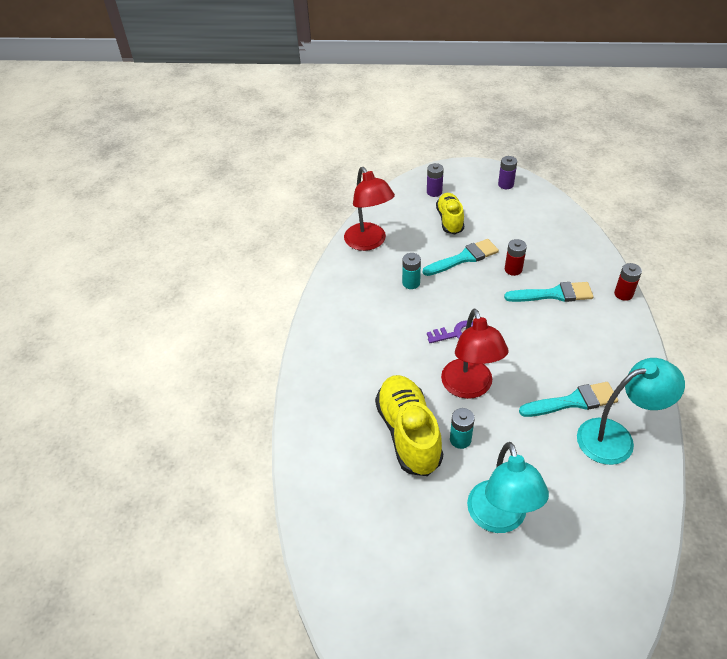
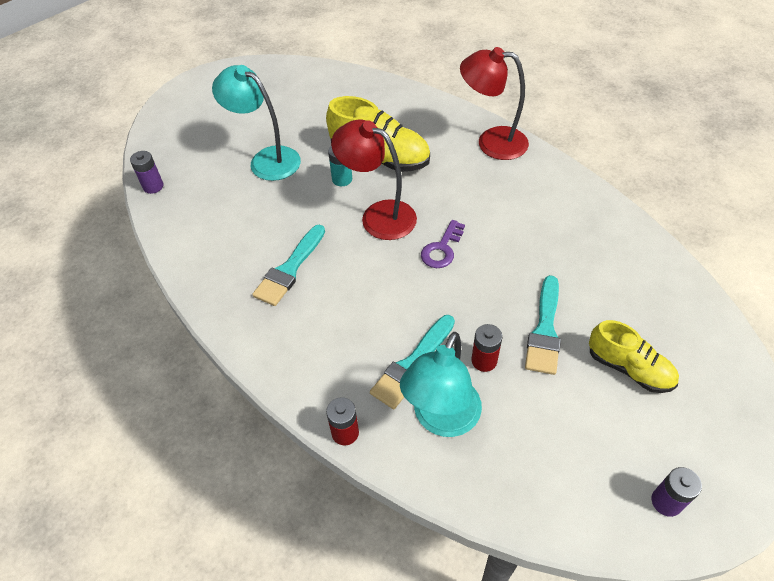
camera: 130 degrees right, 5 degrees up
red lamp [344,167,395,251] -> red lamp moved to [460,47,529,160]
turquoise battery [402,253,421,289] -> none
purple battery [427,163,444,197] -> purple battery moved to [130,151,164,194]
turquoise lamp [577,358,685,465] -> turquoise lamp moved to [400,332,482,437]

